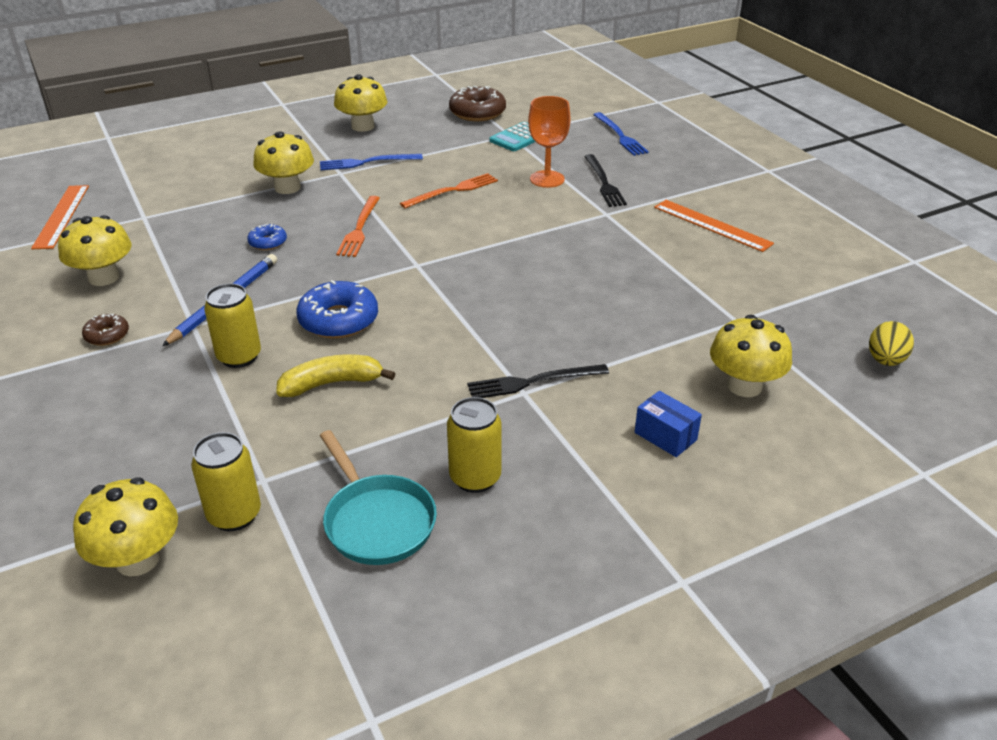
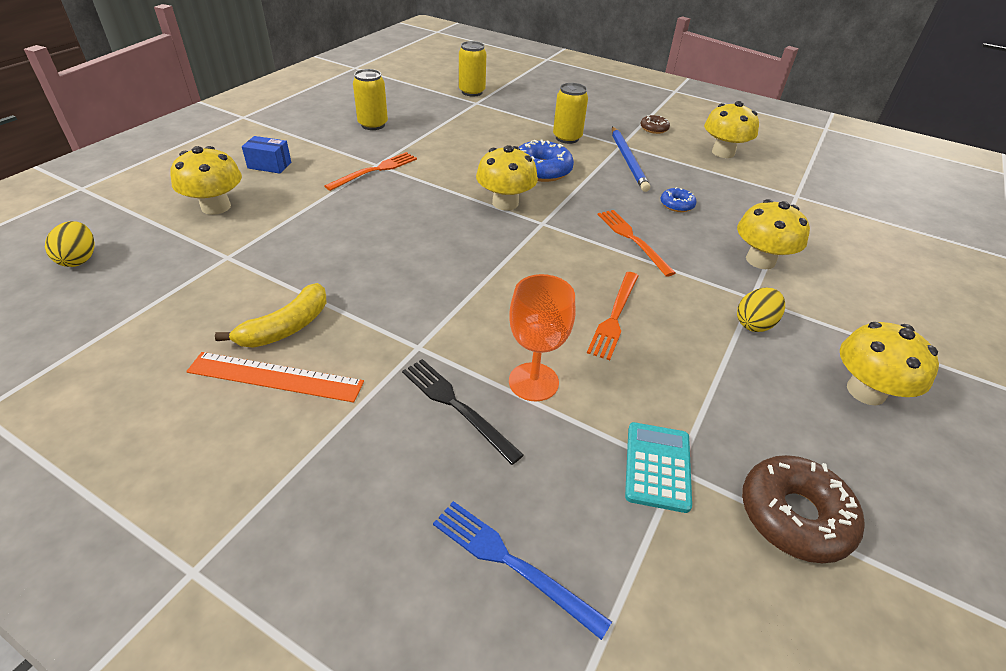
camera: 145 degrees right, 5 degrees up
orange ruler [31,185,89,249] -> none
yellow mushroom [73,477,178,576] -> yellow mushroom moved to [476,145,538,211]
yellow banana [276,354,396,397] -> yellow banana moved to [215,283,326,348]
blue fork [320,154,423,170] -> yellow egg [737,288,785,332]
turquoise pan [320,430,437,565] -> none
black fork [467,364,609,398] -> orange fork [325,152,417,191]

